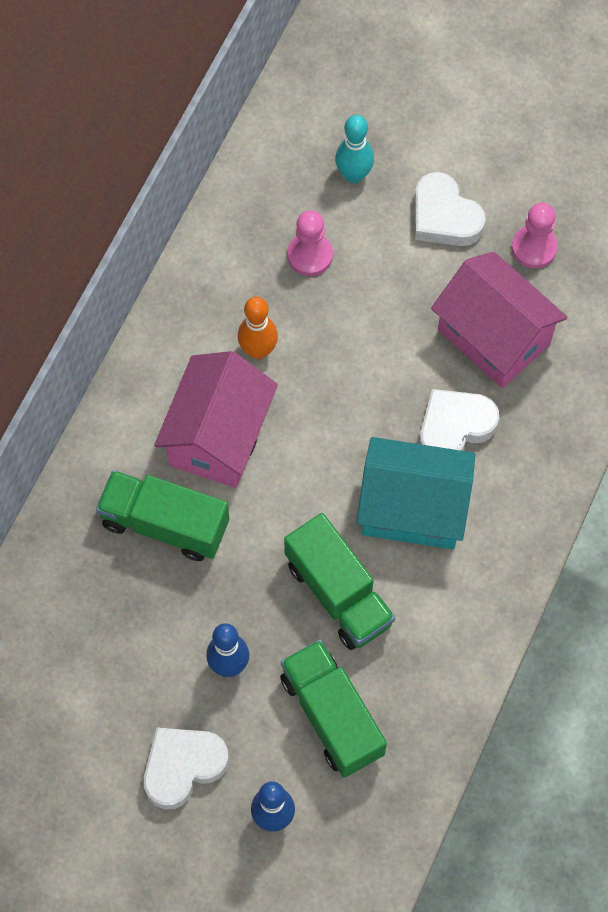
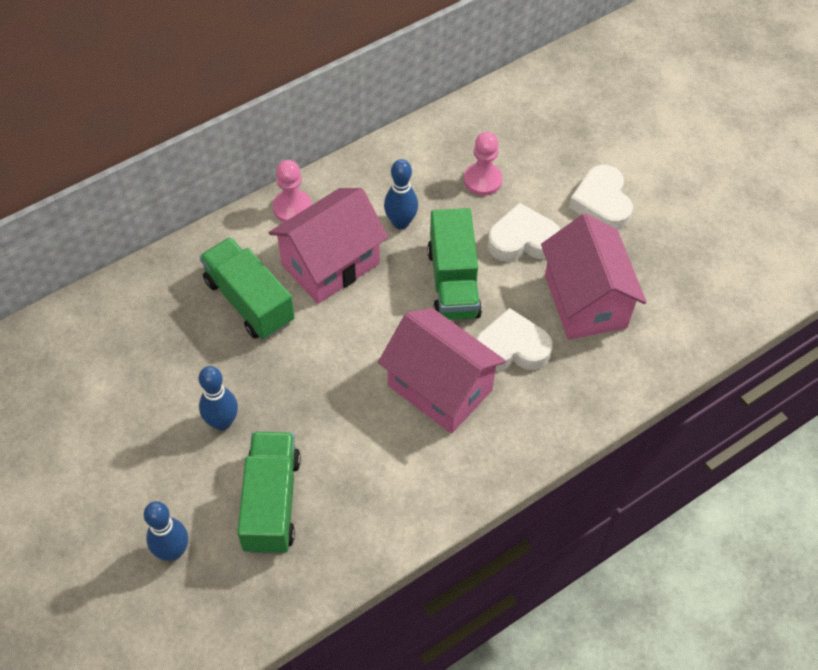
camera: 30 degrees right, 10 degrees down
white heart [144,727,229,809] -> white heart moved to [488,203,560,262]
orange bowling pin [238,297,278,359] -> blue bowling pin [384,159,418,229]
green truck [284,513,395,650] -> green truck moved to [427,208,482,320]
turquoise bowling pin [335,115,374,183] -> none
turquoise house [356,437,475,549] -> pink house [378,308,506,434]
pink pawn [512,202,558,268] -> pink pawn moved to [273,160,312,222]

